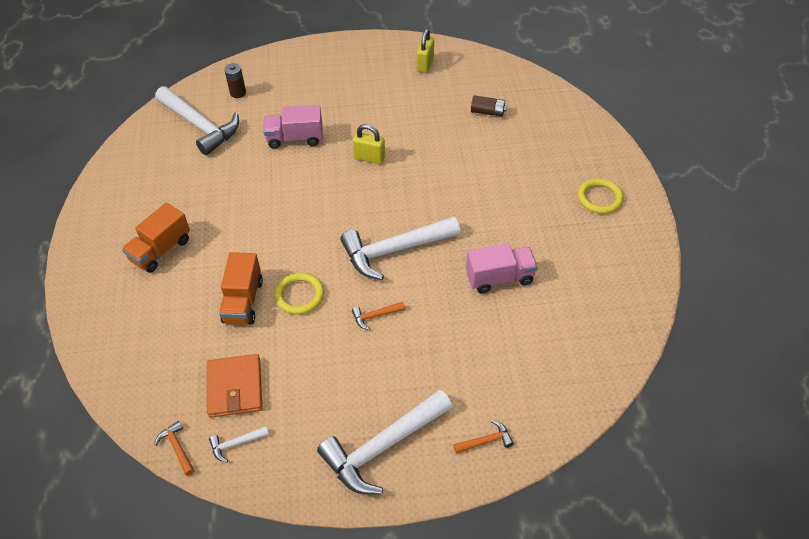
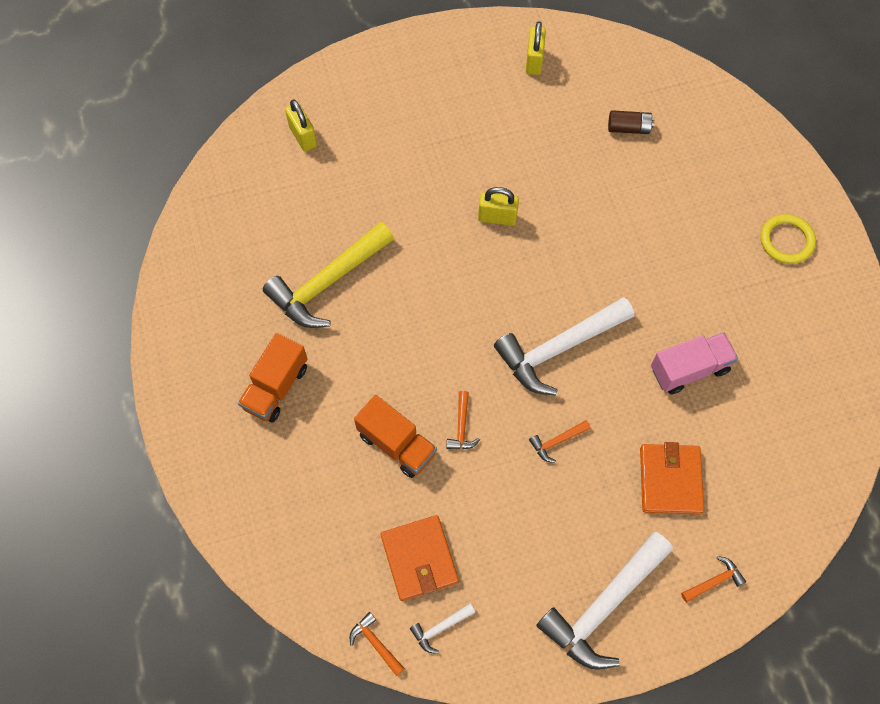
camera: 10 degrees left, 15 degrees up
white hammer [155,86,239,155] -> none
orange truck [219,252,263,324] -> orange truck turned 45 degrees counterclockwise [354,395,437,478]
brown battery [224,63,246,98] -> yellow padlock [285,99,317,152]
pink truck [263,105,323,149] -> none
yellow ring [275,273,324,315] -> orange hammer [446,391,480,449]
none -> yellow hammer [263,222,394,328]
none -> orange wallet [640,442,704,514]

